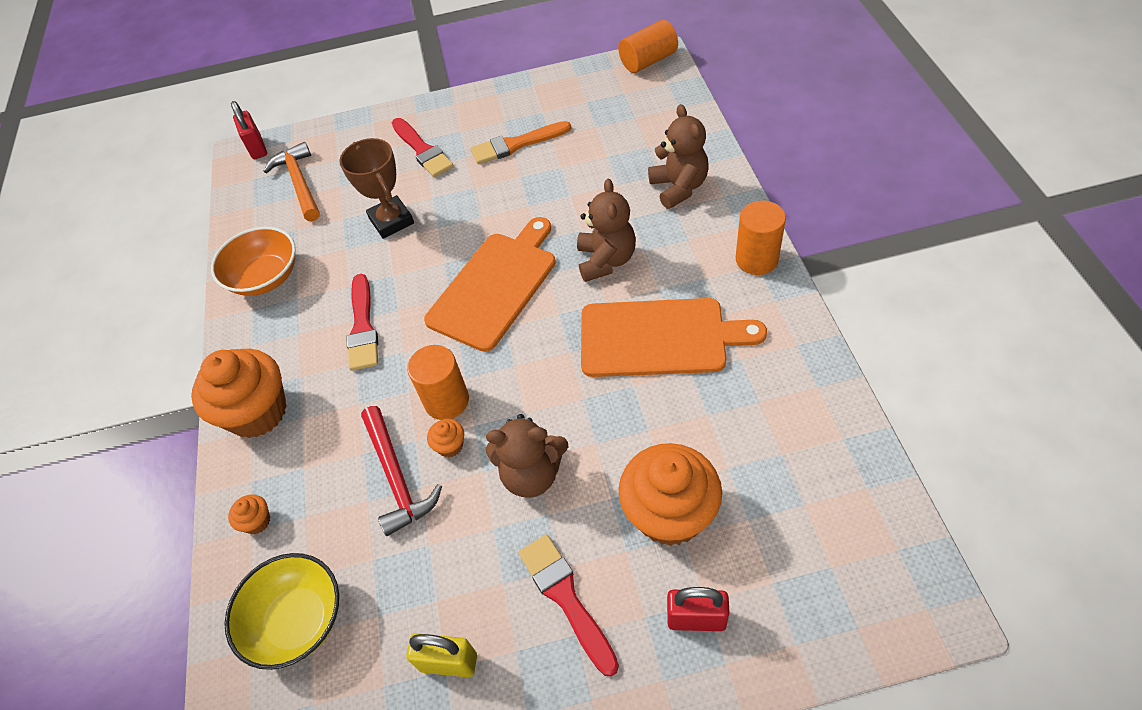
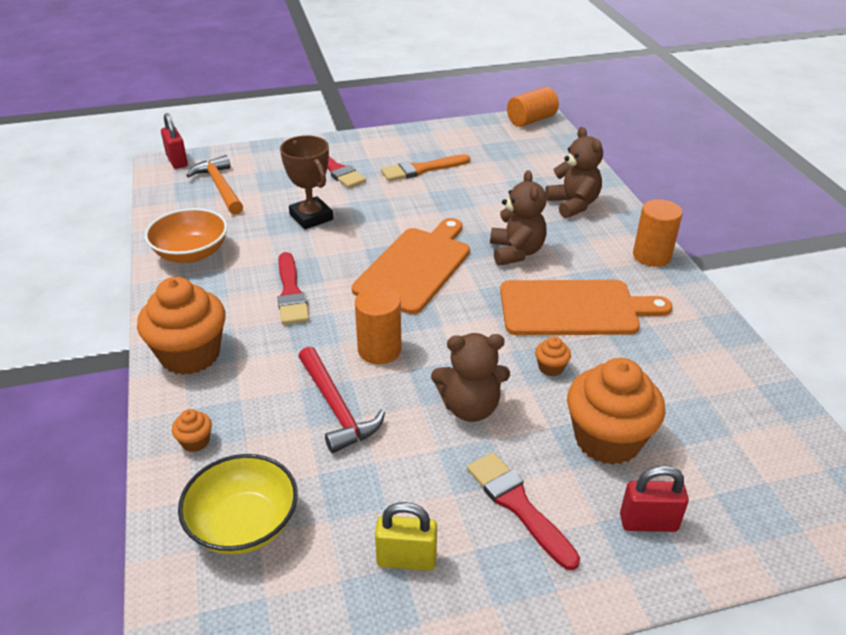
camera: 10 degrees left, 15 degrees down
orange cupcake [427,419,464,457] -> orange cupcake moved to [535,337,571,376]

